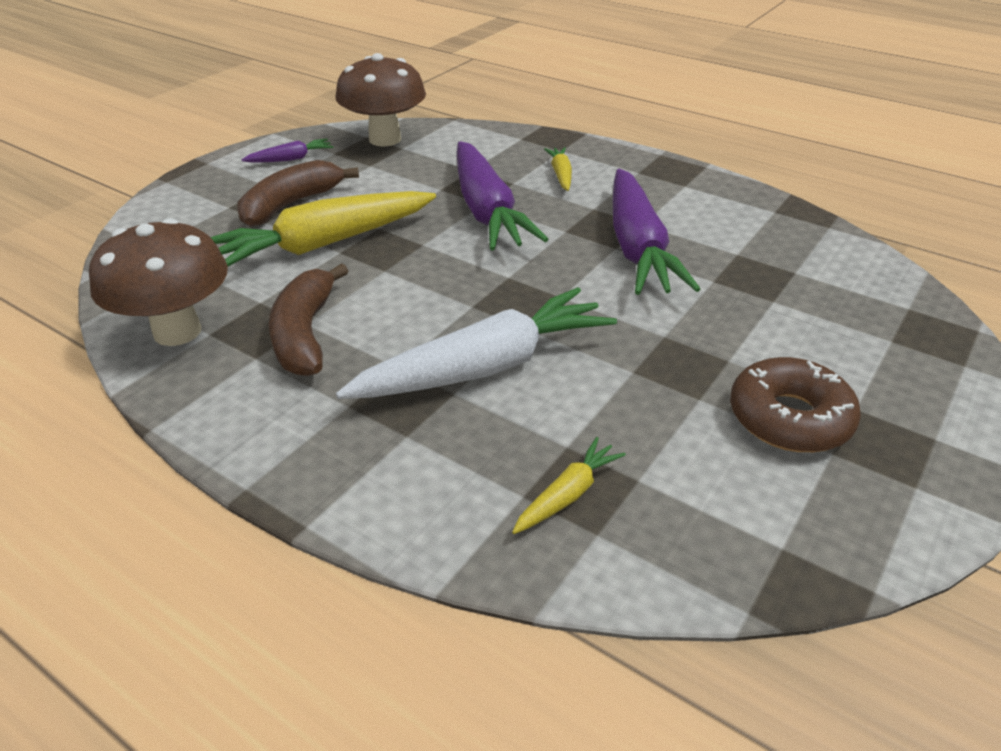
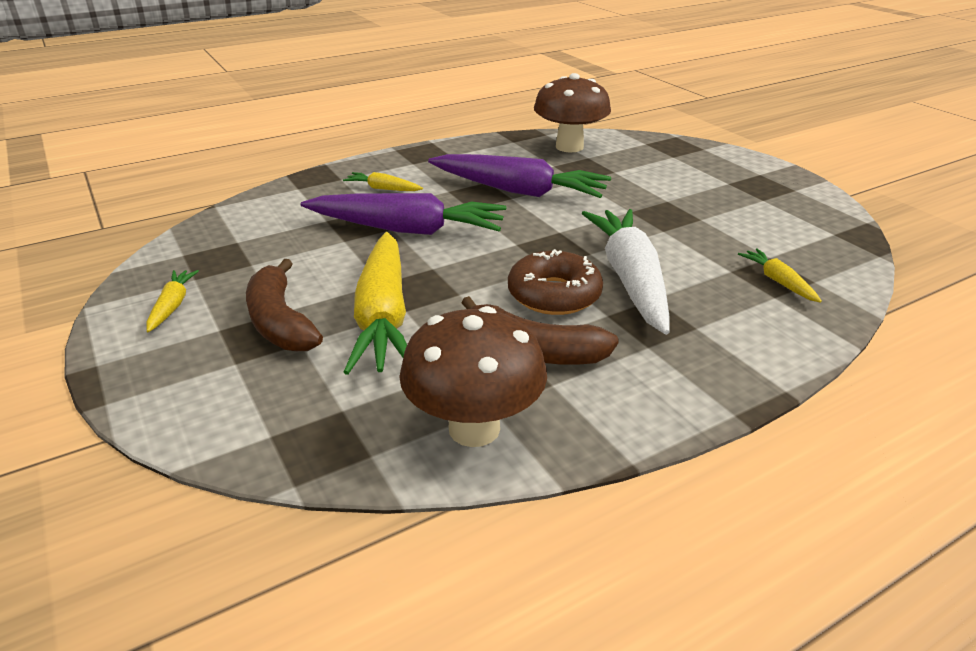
camera: 65 degrees left, 5 degrees down
purple carrot [241,139,333,163] -> yellow carrot [146,270,199,332]
brown mushroom [336,53,426,146] -> brown mushroom moved to [534,73,611,152]
brown donut [730,357,861,452] -> brown donut moved to [508,249,603,315]

